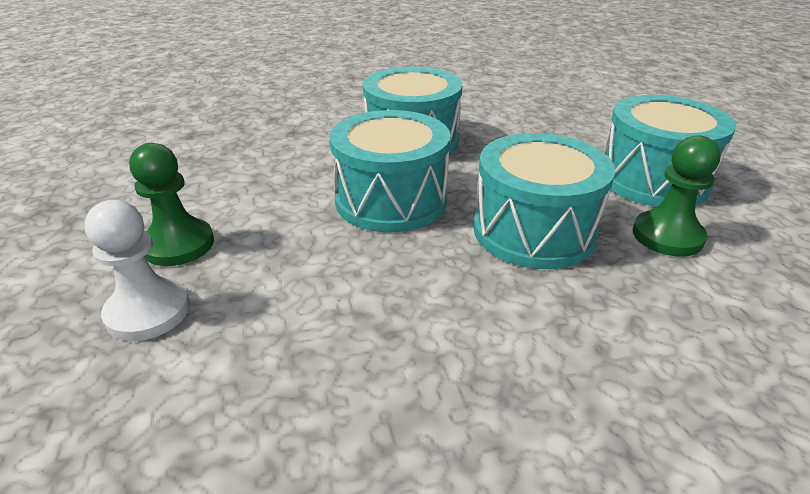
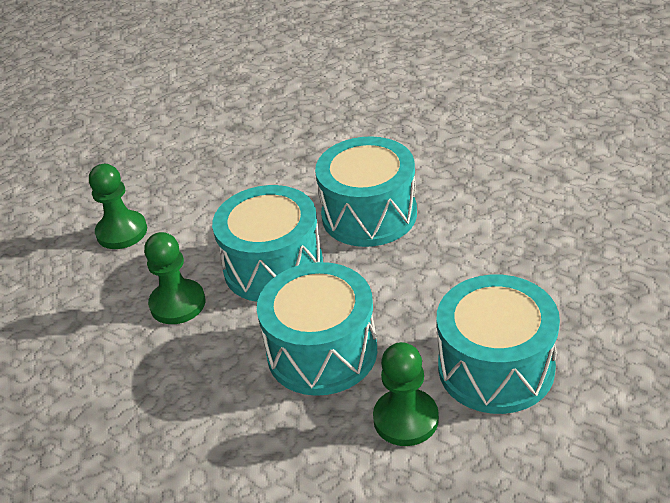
camera: 50 degrees right, 5 degrees up
white pawn [85,200,190,341] -> none
none -> green pawn [144,232,206,324]

